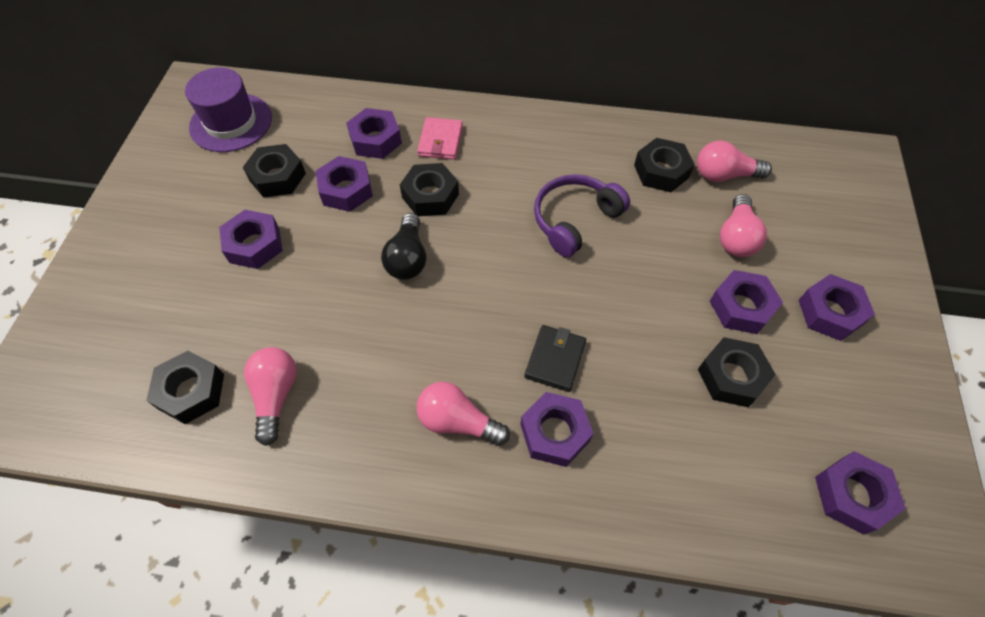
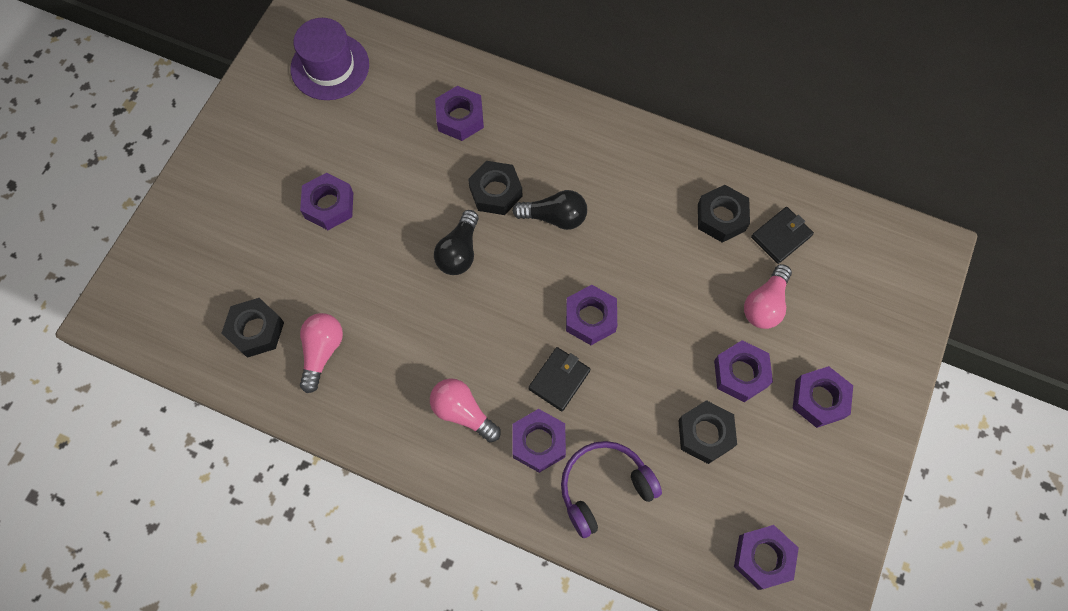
camera: 15 degrees right, 10 degrees up
black nut [243,144,306,198] -> none
purple nut [316,156,373,212] -> purple nut moved to [566,285,617,345]
pink wallet [417,117,463,160] -> none
purple headphones [534,174,630,257] -> purple headphones moved to [561,441,662,538]
pink light bulb [697,141,772,182] -> black wallet [751,207,814,264]
none -> black light bulb [512,190,587,230]

